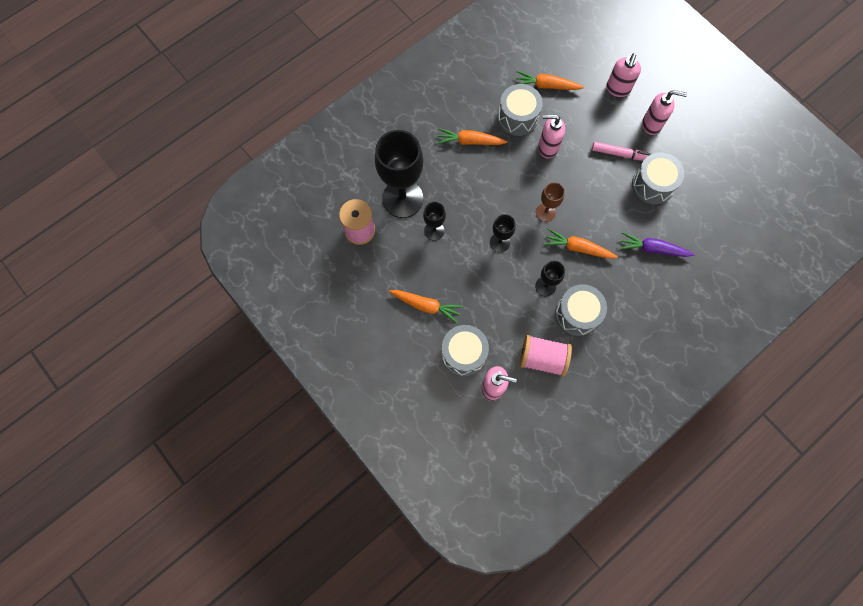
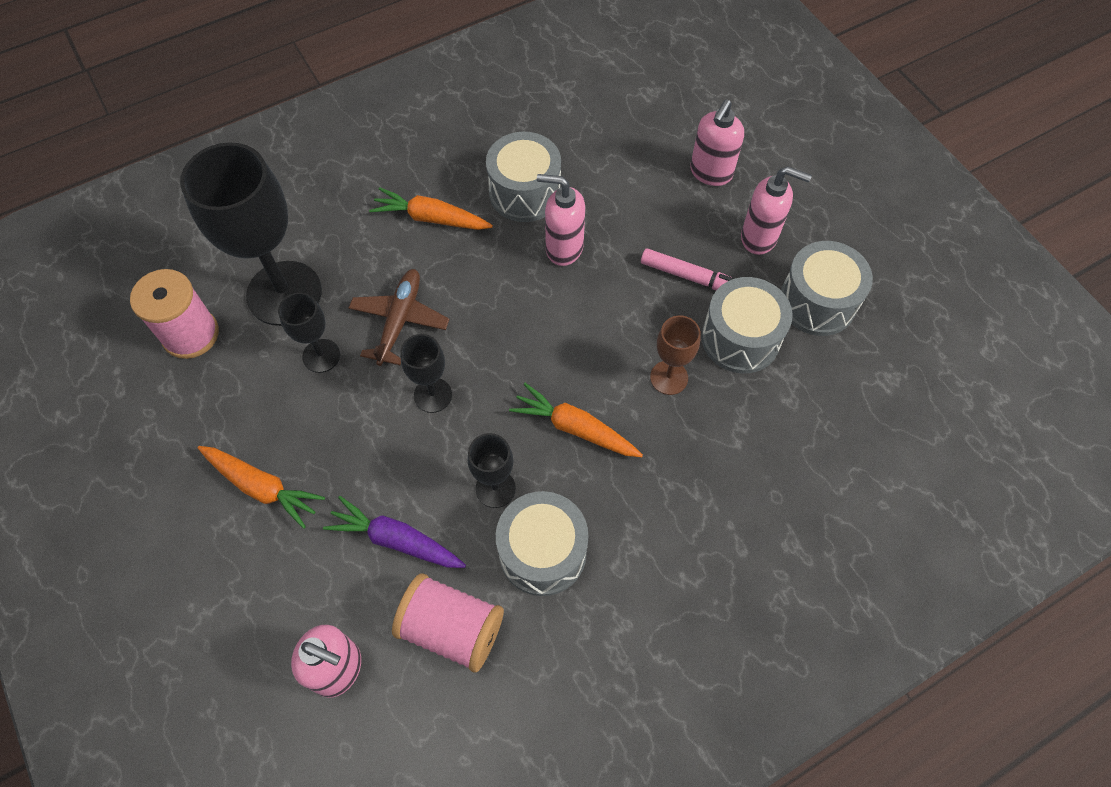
camera: 10 degrees right, 10 degrees down
grey drum [441,325,489,376] -> grey drum moved to [781,241,873,336]
orange carrot [516,71,584,90] -> none
brown goblet [536,182,565,222] -> brown goblet moved to [650,315,701,395]
purple carrot [620,232,695,257] -> purple carrot moved to [323,496,466,568]
none -> brown plane [349,269,450,366]

